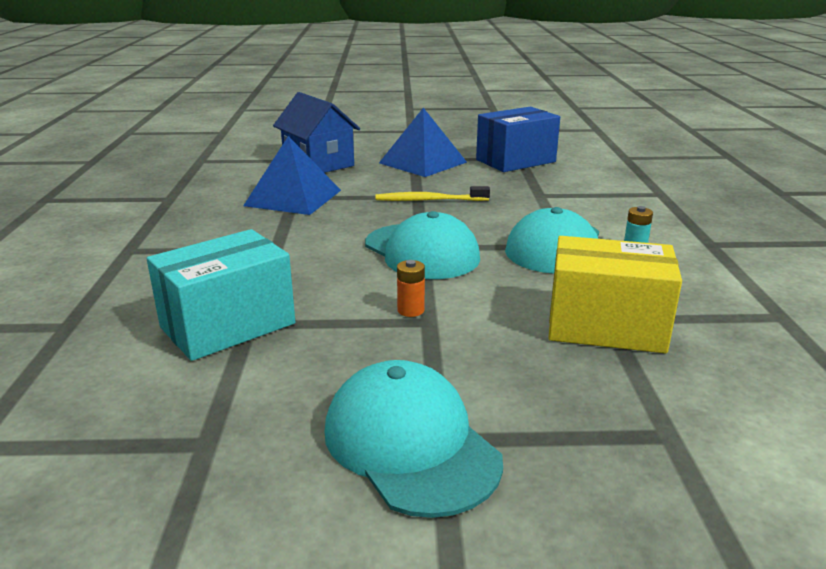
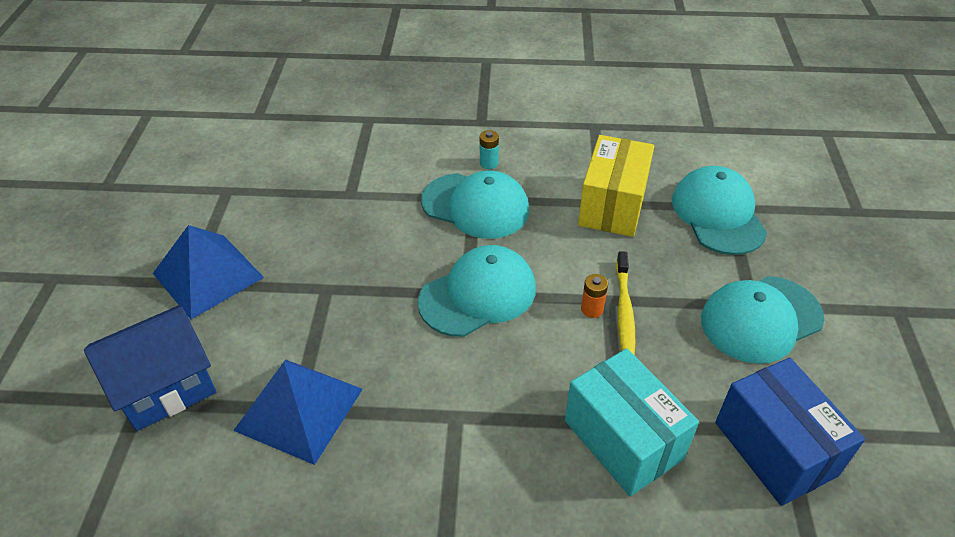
camera: 85 degrees left, 20 degrees up
yellow toothbrush [375,186,490,201] -> yellow toothbrush moved to [616,251,635,356]
blue box [476,107,560,172] -> blue box moved to [715,358,865,506]
none -> turquoise cap [672,166,767,255]

